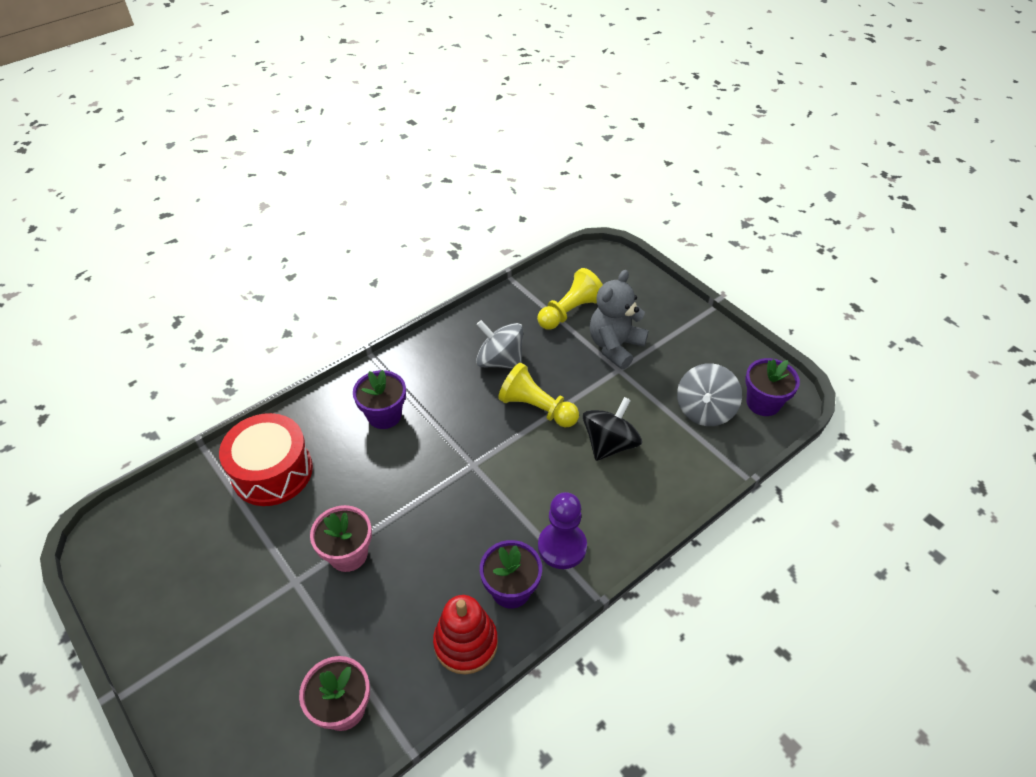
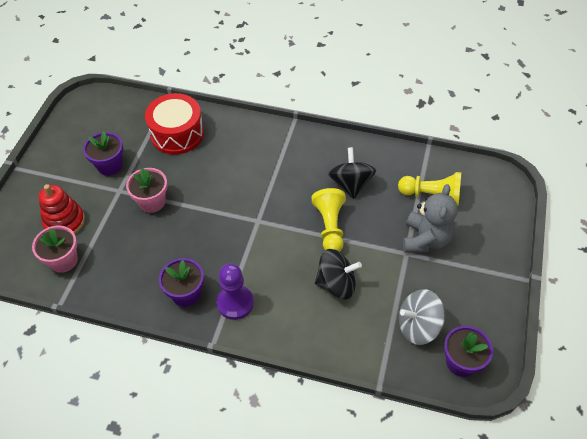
camera: 55 degrees right, 5 degrees up
purple flower pot [353,370,406,429] -> purple flower pot moved to [83,131,123,176]
red stacking toy [433,595,498,674] -> red stacking toy moved to [39,184,85,234]
grey spinning top [476,320,523,369] -> black spinning top [328,147,376,199]
grey teddy bear [590,270,649,369] -> grey teddy bear turned 105 degrees clockwise [403,184,458,253]

